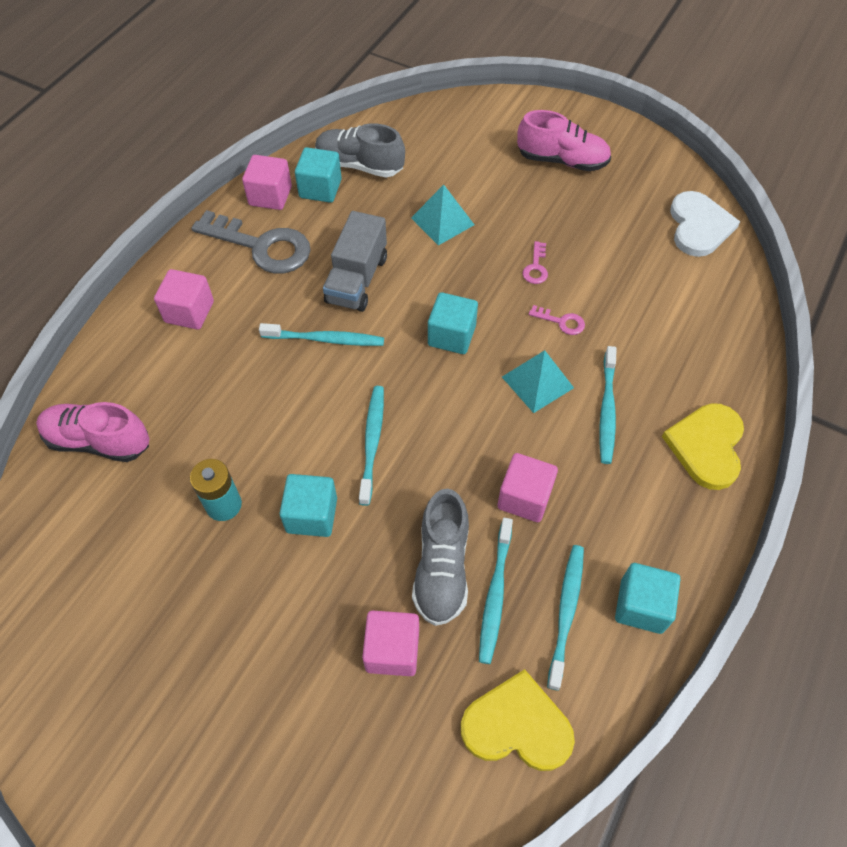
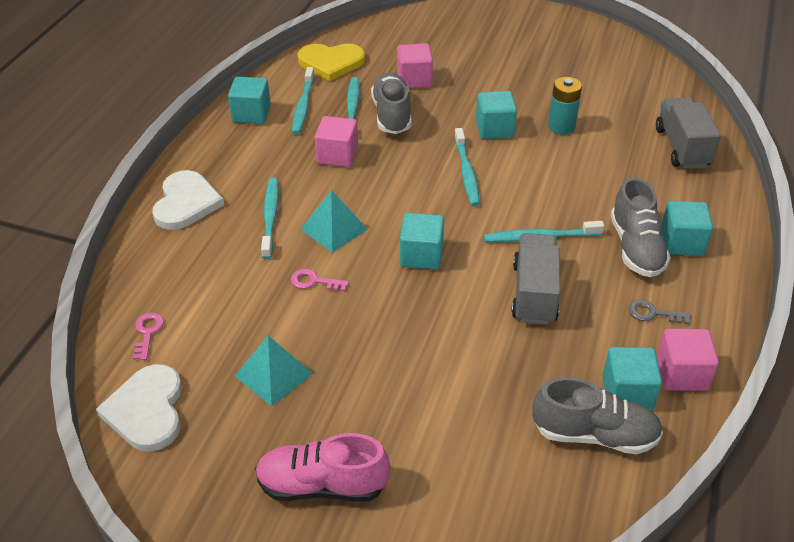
camera: 170 degrees right, 15 degrees down
pink shoe [36,402,150,462] -> grey truck [656,98,721,169]
pink cube [154,269,214,329] -> turquoise cube [662,201,713,256]
grey key [191,210,311,274] -> grey key [628,300,691,324], size x0.43
turquoise pyramid [411,185,474,246] -> turquoise pyramid moved to [235,336,313,407]
pink key [523,241,548,284] -> pink key moved to [133,312,164,360]
yellow heart [662,403,744,490] -> white heart [153,170,224,230]
none -> grey shoe [610,177,671,277]

